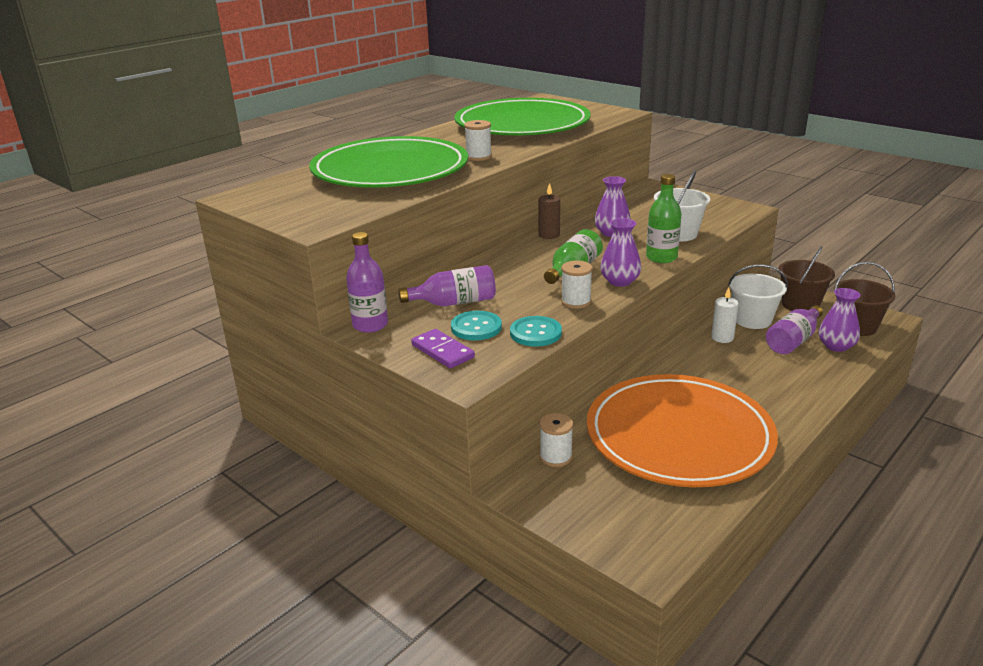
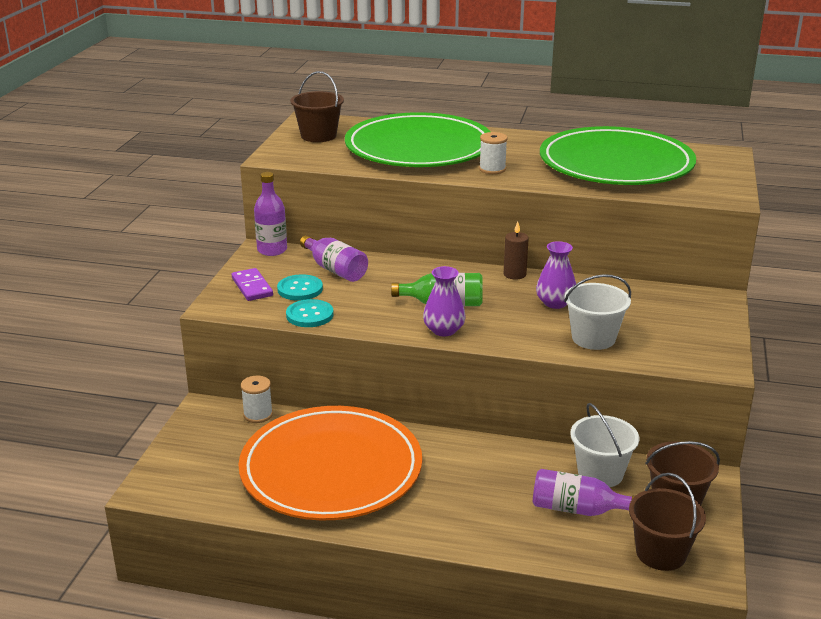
camera: 60 degrees right, 0 degrees up
purple domino [411,329,475,368] -> purple domino turned 45 degrees counterclockwise [232,268,273,301]
white spool [561,260,593,309] -> none
green bottle [646,174,682,263] -> none
white candle [711,287,739,343] -> none
purple vase [819,288,860,352] -> none
none -> brown bucket [290,71,344,142]

